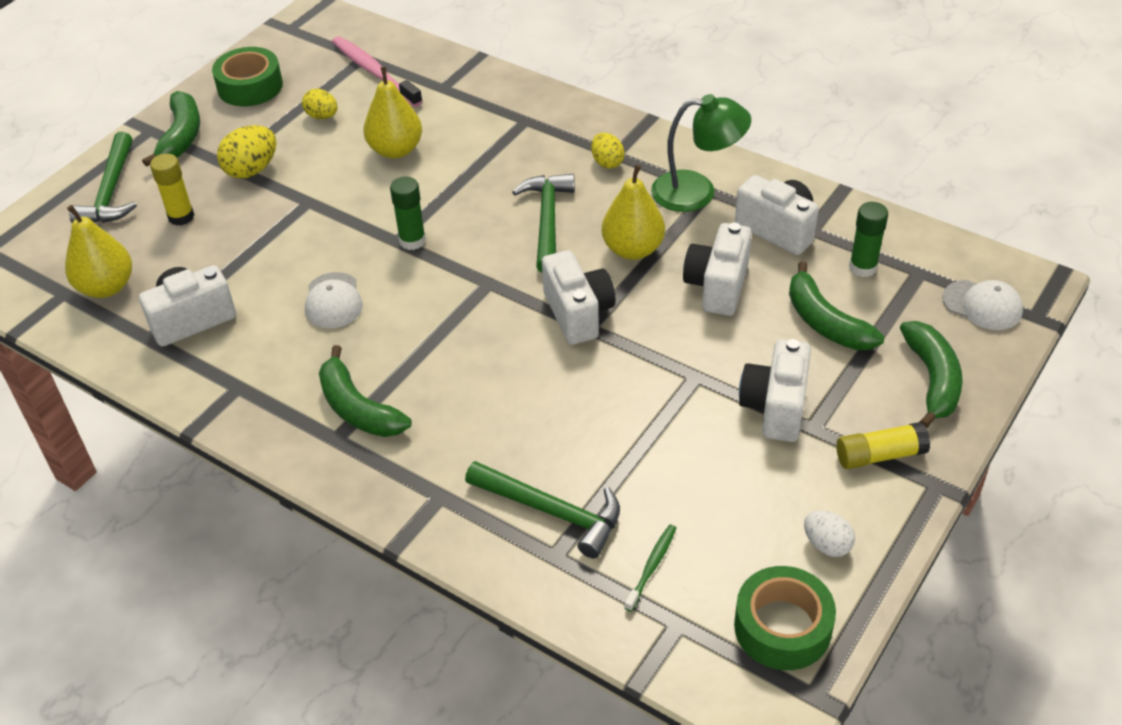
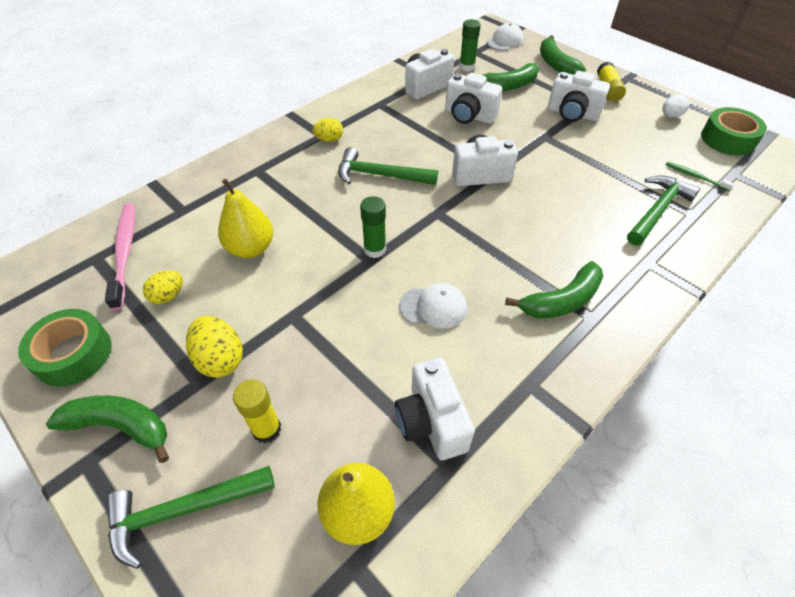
camera: 80 degrees left, 5 degrees up
green hammer [69,132,137,223] -> green hammer turned 150 degrees clockwise [106,466,275,569]
pink toothbrush [332,36,423,107] -> pink toothbrush turned 105 degrees clockwise [105,203,135,310]
yellow pear [602,164,665,260] -> none
green lamp [651,94,751,212] -> none
green banana [900,321,963,428] -> green banana turned 120 degrees counterclockwise [540,35,586,75]

